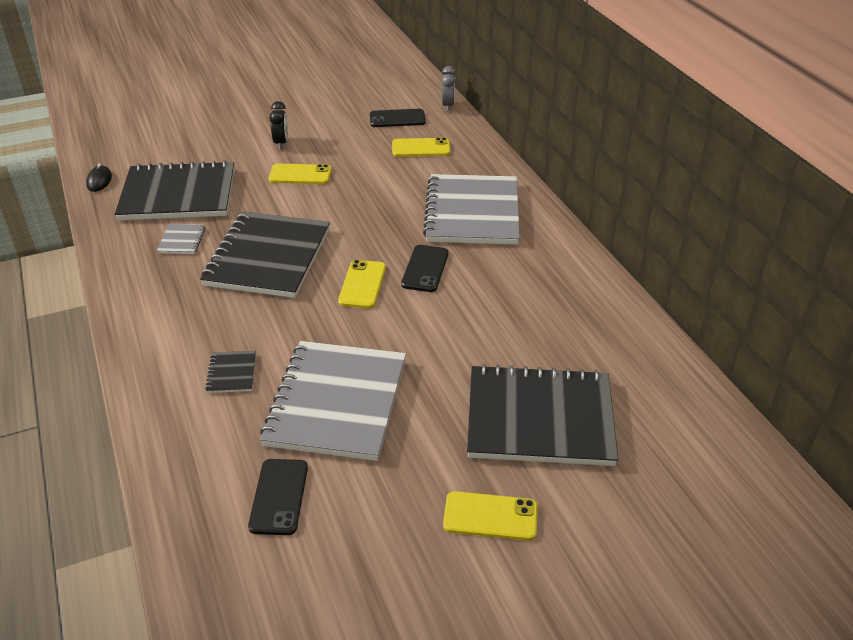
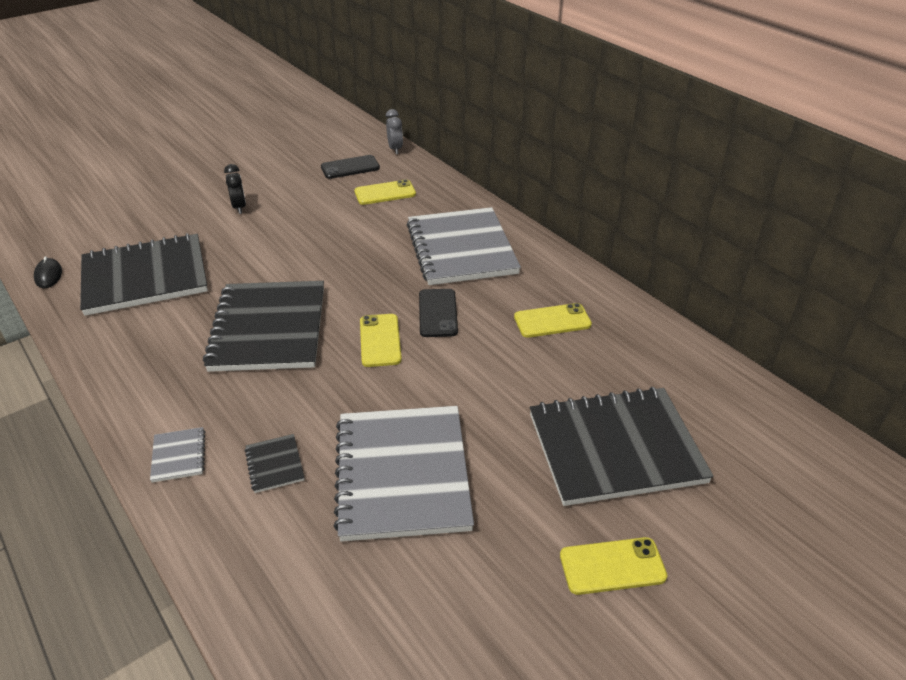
camera: 15 degrees left, 0 degrees up
grey notebook [157,224,205,254] -> grey notebook moved to [150,427,205,483]
black phone [248,459,308,535] -> none
yellow phone [269,164,332,184] -> yellow phone moved to [514,303,592,338]

